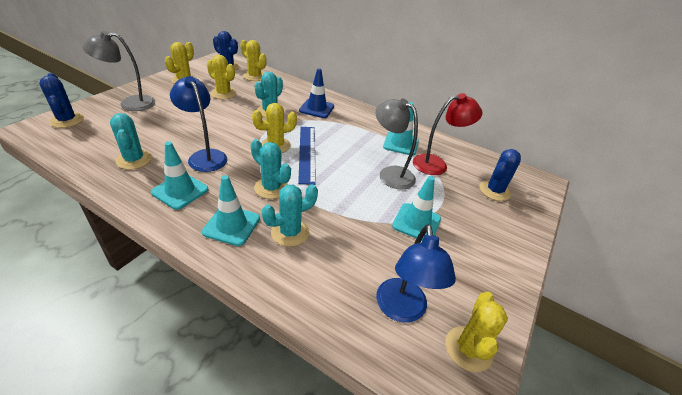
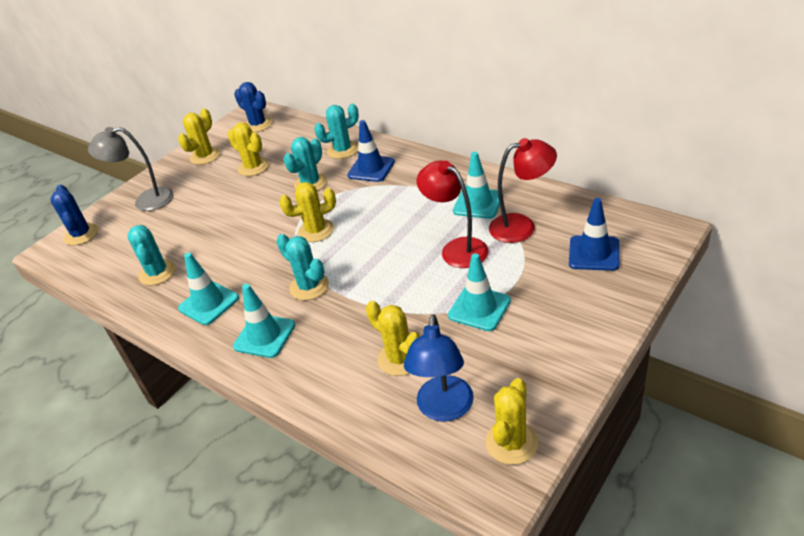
camera: 15 degrees right, 0 degrees up
blue lamp [170,76,227,172] -> none
yellow cactus [240,40,266,81] -> yellow cactus moved to [366,301,420,376]
turquoise cactus [262,184,318,247] -> turquoise cactus moved to [314,103,359,159]
blue ruler [298,127,316,185] -> none
grey lamp [375,98,418,190] -> red lamp [417,161,488,268]
blue cactus [479,149,521,201] -> blue traffic cone [569,198,620,271]

